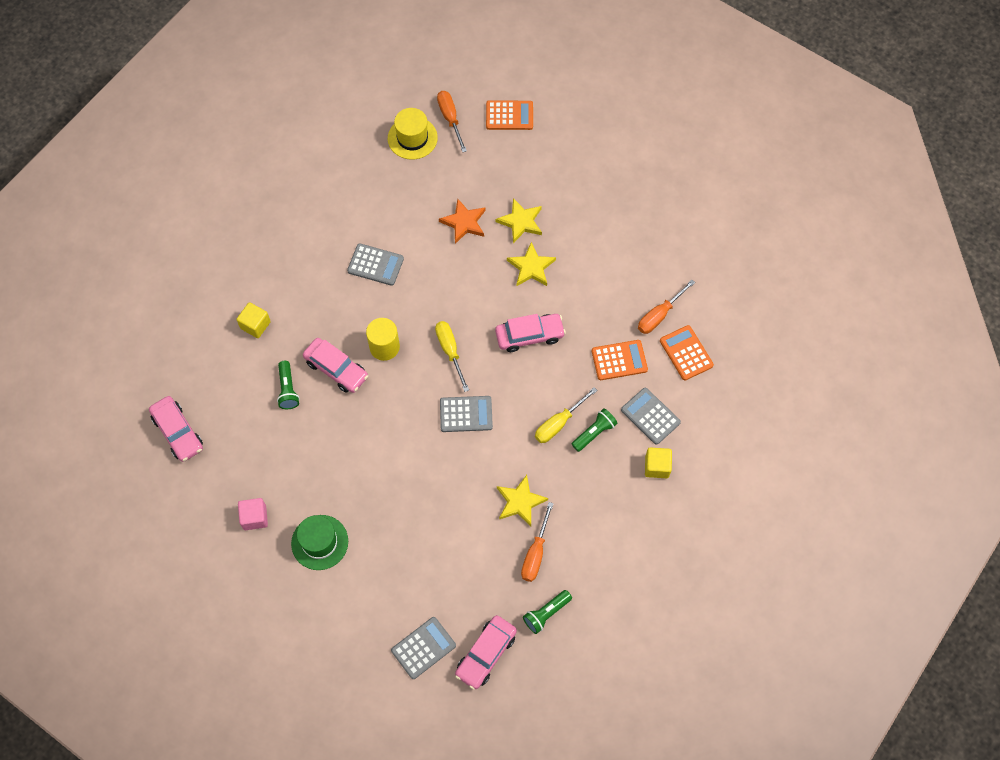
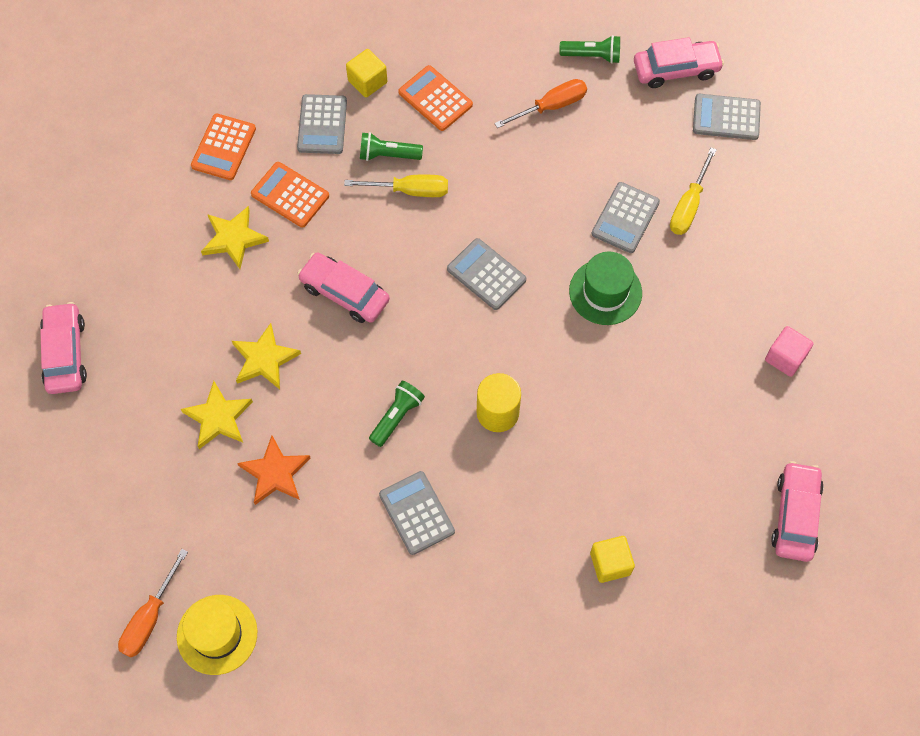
camera: 135 degrees left, 0 degrees up
green flashlight [277,361,300,409] -> green flashlight moved to [369,381,425,447]
green hat [291,515,348,570] -> green hat moved to [569,252,642,325]
pink car [303,338,368,393] -> pink car moved to [40,302,87,394]
yellow screwdriver [435,321,469,392] -> yellow screwdriver moved to [670,147,717,235]
orange calculator [486,100,533,130] -> orange calculator moved to [398,65,473,131]
yellow star [497,475,548,526] -> yellow star moved to [201,206,269,269]
orange screwdriver [638,280,695,334] -> none
none -> grey calculator [592,182,660,253]

